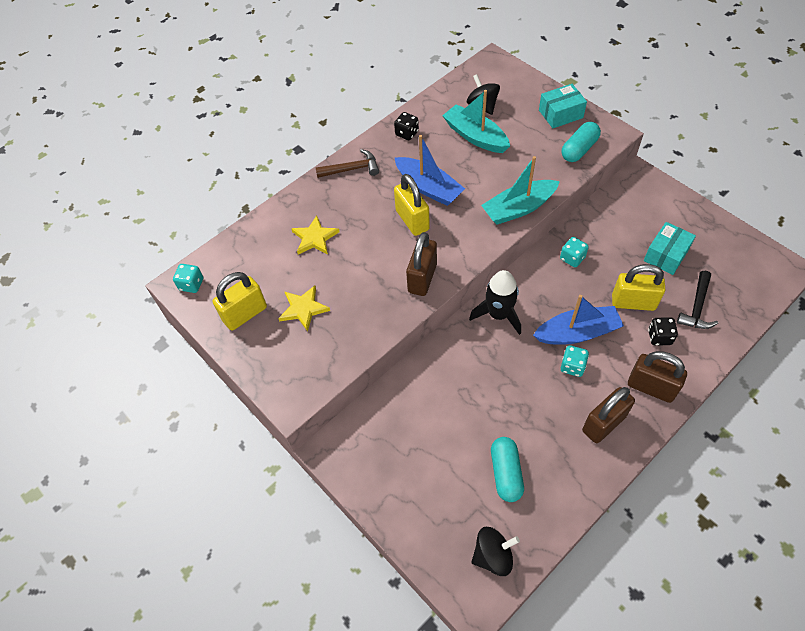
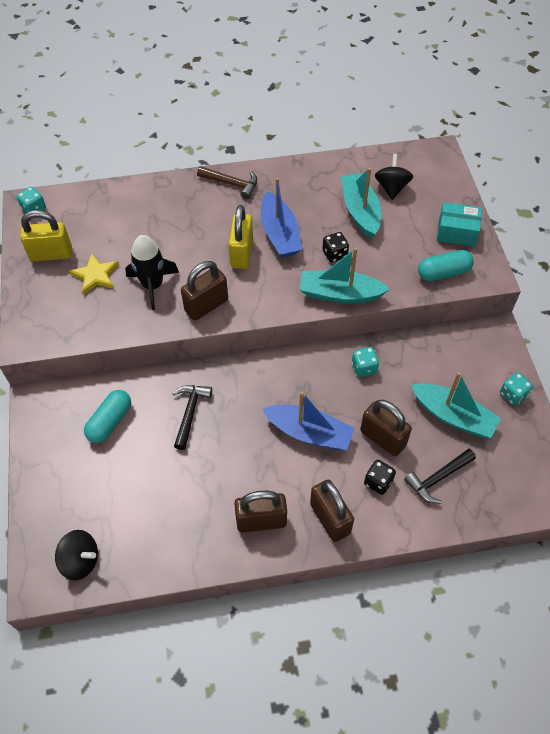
camera: 30 degrees right, 0 degrees up
yellow star [291,215,340,255] -> none
black dice [394,112,419,140] -> black dice moved to [322,232,349,262]
black rocket [469,270,521,335] -> black rocket moved to [125,235,179,310]
turquoise capsule [491,437,524,502] -> turquoise capsule moved to [84,390,131,443]
turquoise dice [561,345,589,377] -> turquoise dice moved to [500,372,533,406]
yellow padlock [612,264,665,311] -> brown padlock [360,400,412,456]
turquoise box [644,222,696,275] -> turquoise boat [411,372,501,438]
none -> black hammer [172,385,212,450]

